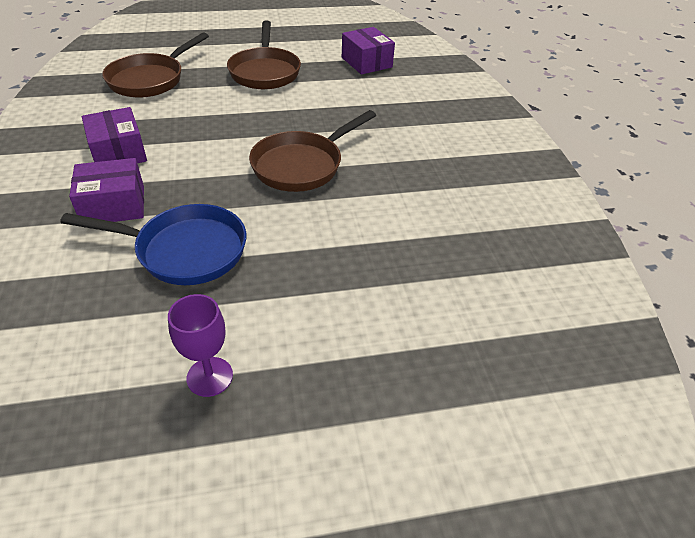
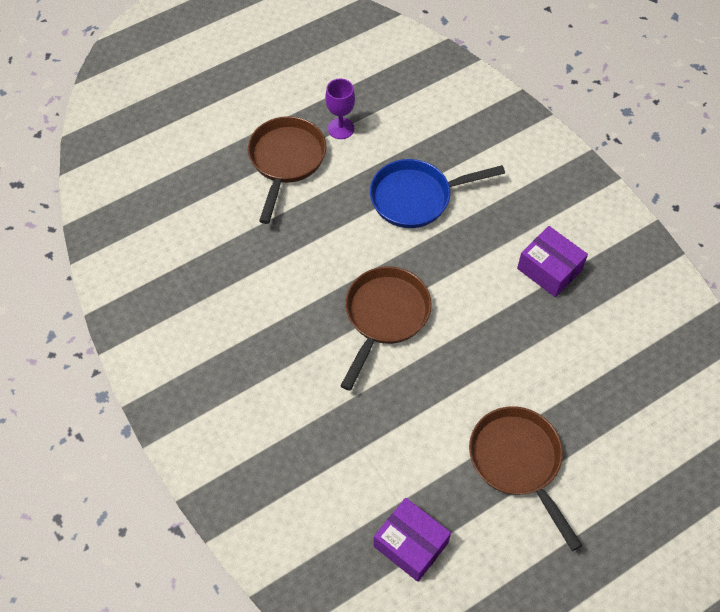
camera: 160 degrees right, 15 degrees up
purple box [69,158,144,222] -> none
brown pan [102,32,209,98] -> brown pan moved to [248,116,326,224]

